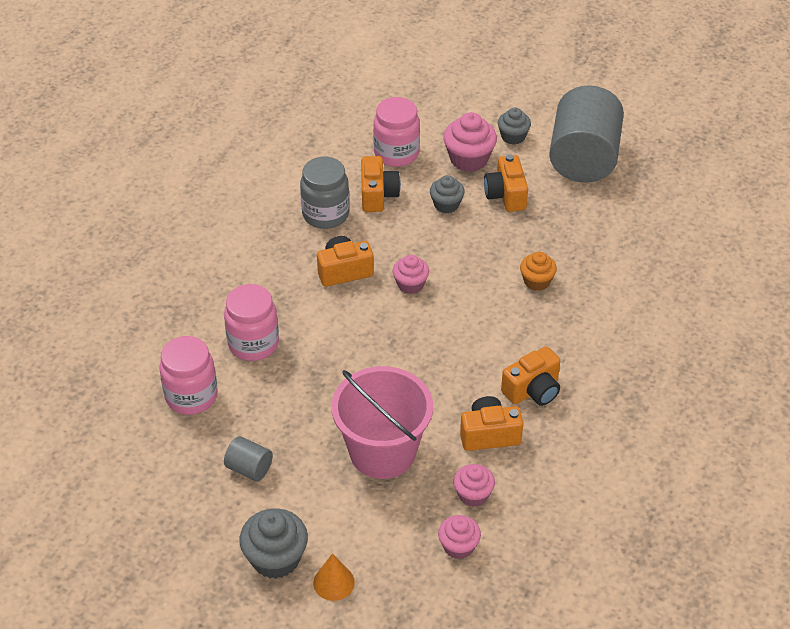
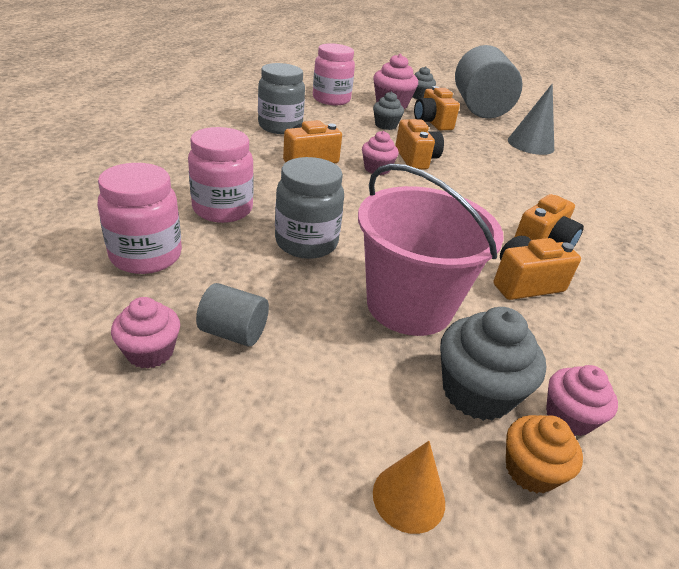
camera: 15 degrees left, 10 degrees down
grey cupcake [239,508,308,579] -> grey cupcake moved to [440,307,546,421]
orange camera [361,156,401,212] -> orange camera moved to [395,119,444,170]
pink cupcake [453,464,495,507] -> pink cupcake moved to [111,297,180,369]
orange cupcake [520,252,557,291] -> orange cupcake moved to [506,415,583,493]
none -> grey jar [275,157,344,259]
none -> grey cone [508,84,554,155]

